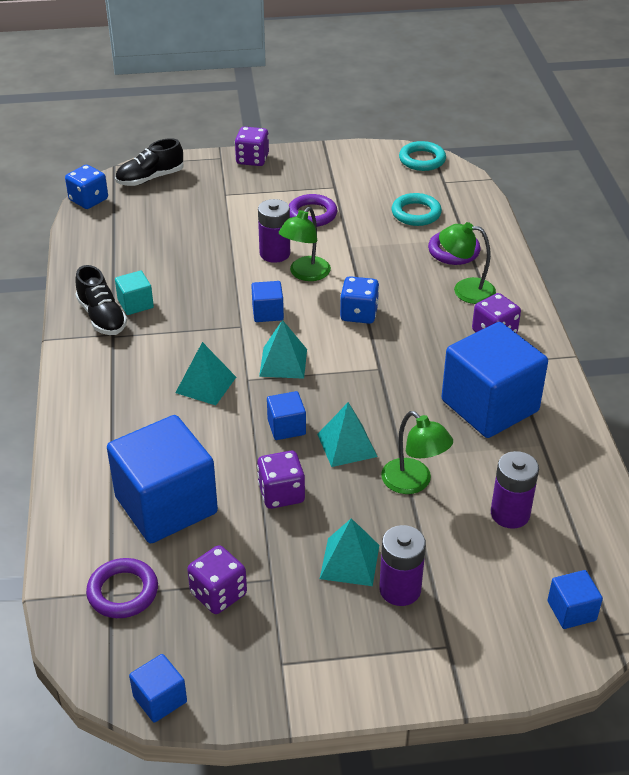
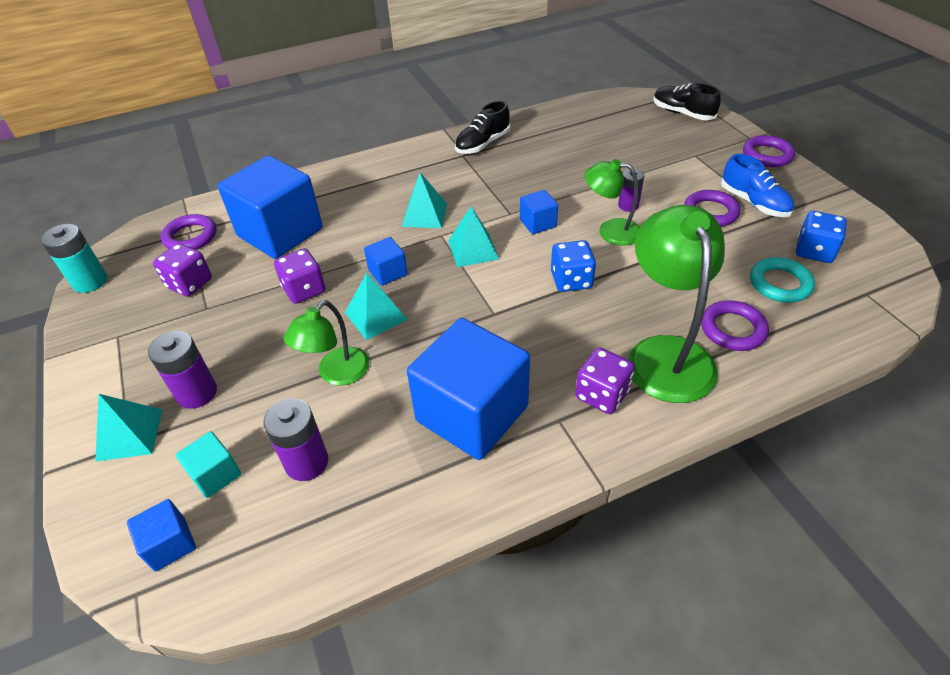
camera: 75 degrees right, 5 degrees up
blue dice [65,165,108,209] -> blue dice moved to [796,211,847,263]
turquoise cube [115,271,154,315] -> turquoise cube moved to [176,431,241,498]
blue cube [129,654,187,723] -> turquoise battery [41,224,107,293]
purple dice [235,126,269,166] -> purple ring [743,135,795,167]
purple battery [258,199,290,263] -> purple battery [618,169,644,212], size x0.66
turquoise pyramid [320,518,379,586] -> turquoise pyramid moved to [95,394,162,461]
turquoise ring [399,141,446,171] -> none
green lamp [439,222,496,304] -> green lamp [628,205,725,403], size x1.69
none -> blue shoe [721,154,794,217]

